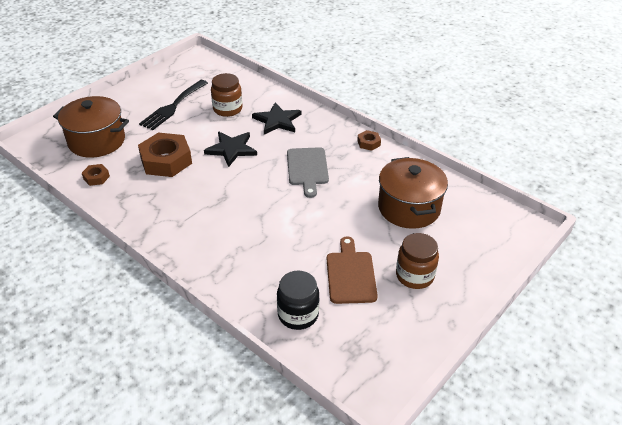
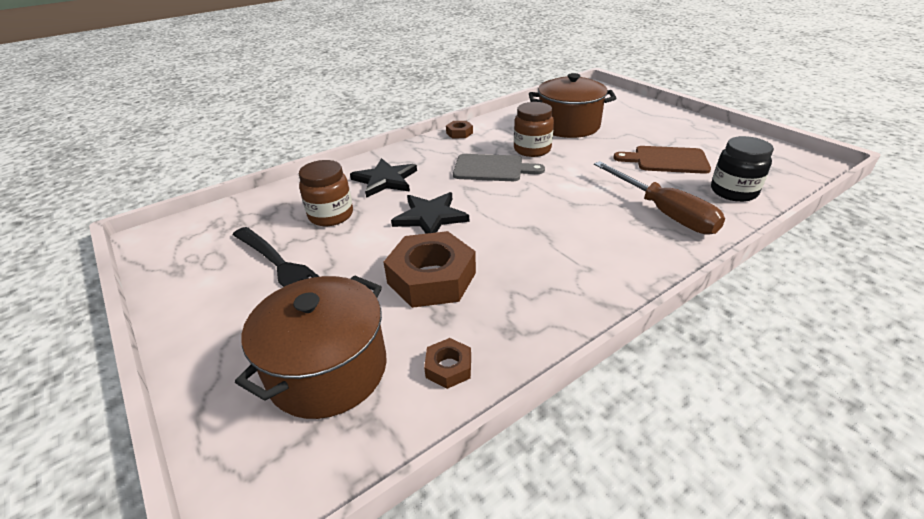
camera: 75 degrees left, 5 degrees down
brown jar [396,233,439,289] -> brown jar moved to [514,102,554,157]
none -> brown screwdriver [594,161,725,235]

